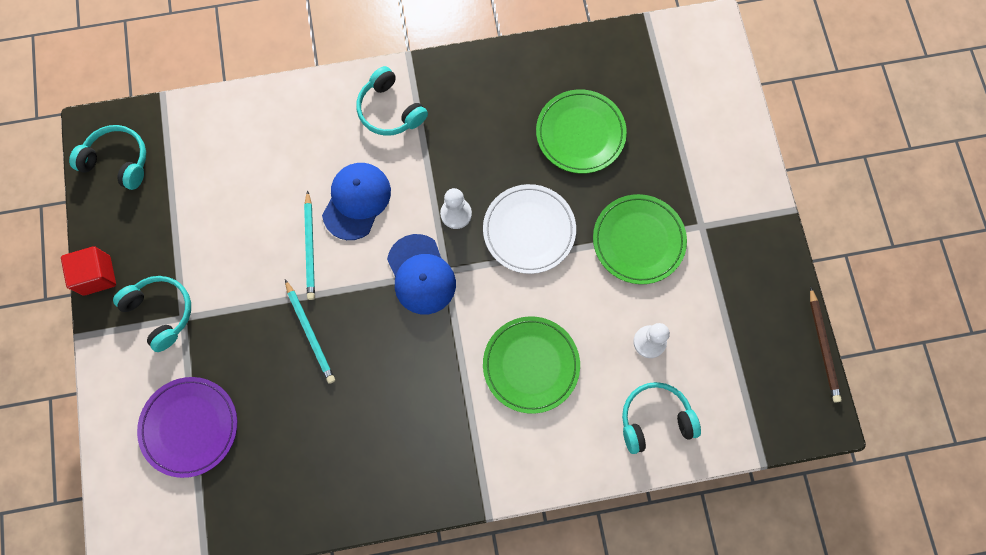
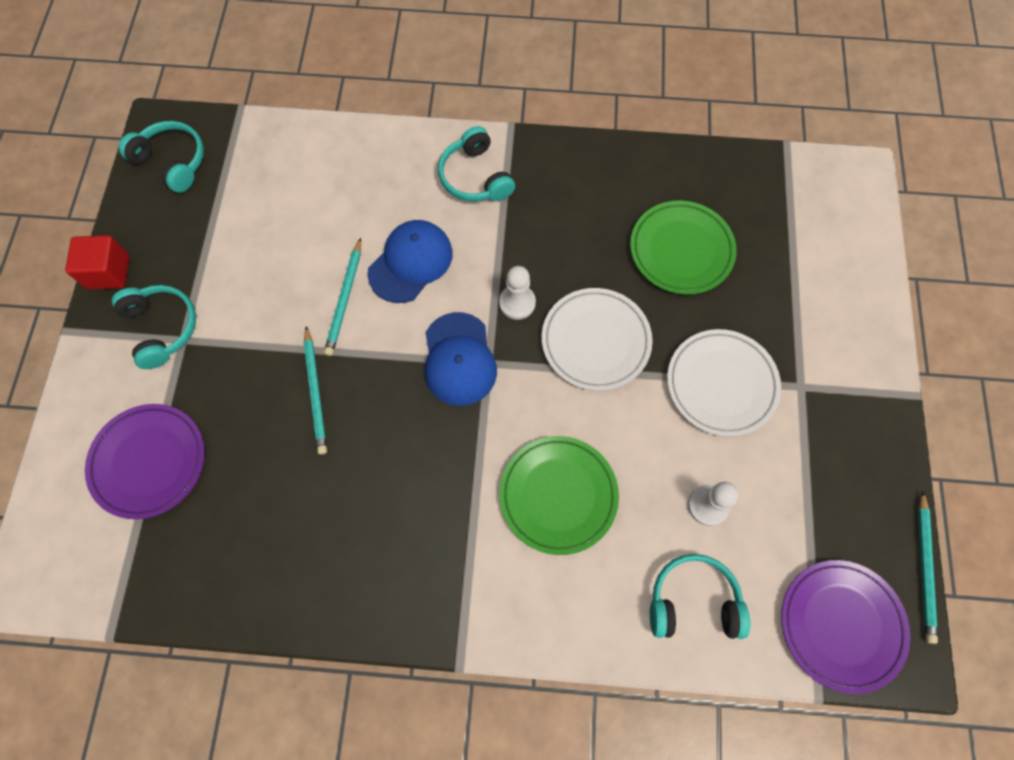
camera: 15 degrees right, 5 degrees down
green plate [593,194,687,284] -> white plate [667,329,781,437]
brown pencil [810,287,842,403] -> turquoise pencil [918,491,938,644]
none -> purple plate [781,560,910,694]

